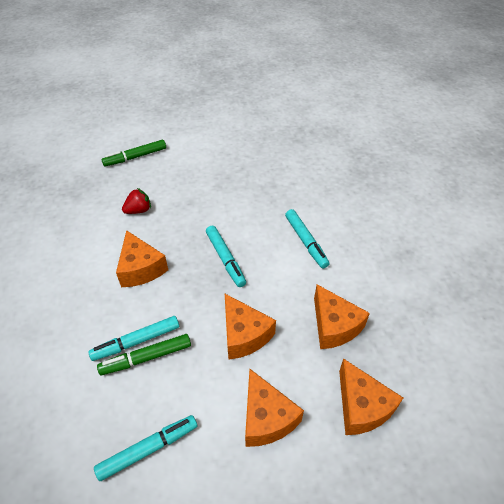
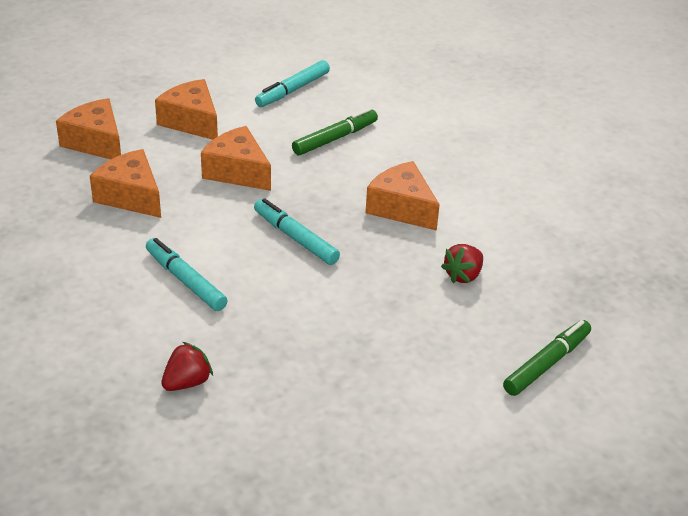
camera: 160 degrees right, 10 degrees down
turquoise marker [88,316,179,361] -> none
none -> red strawberry [161,342,213,391]

